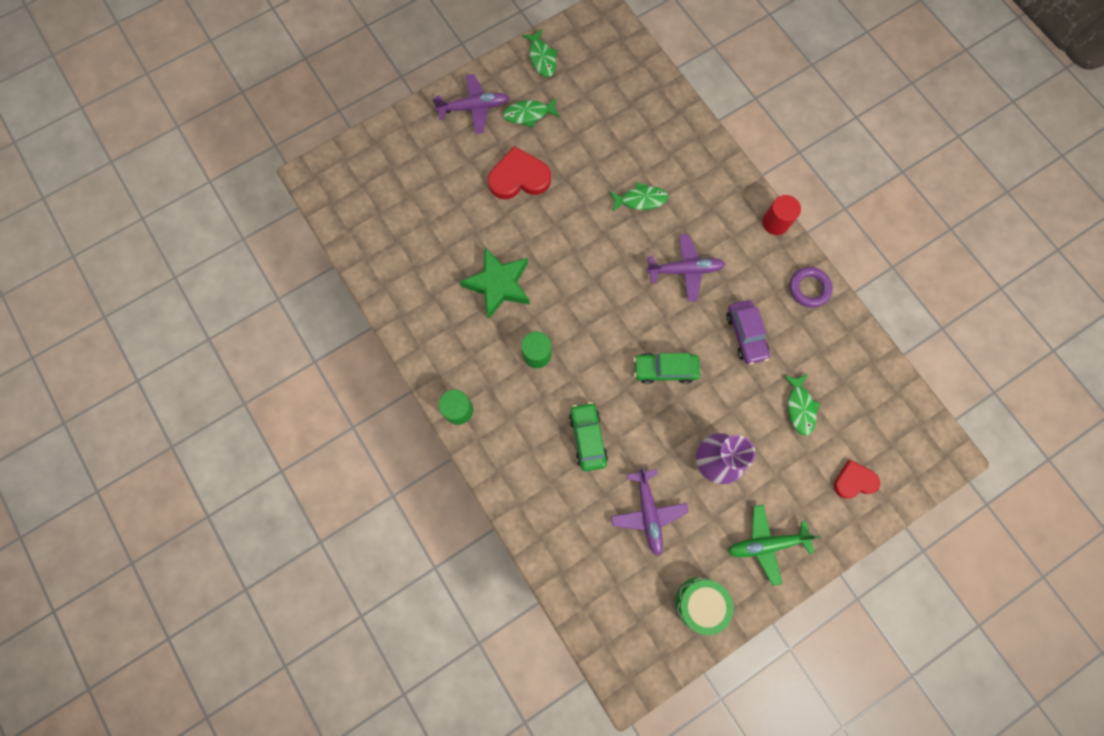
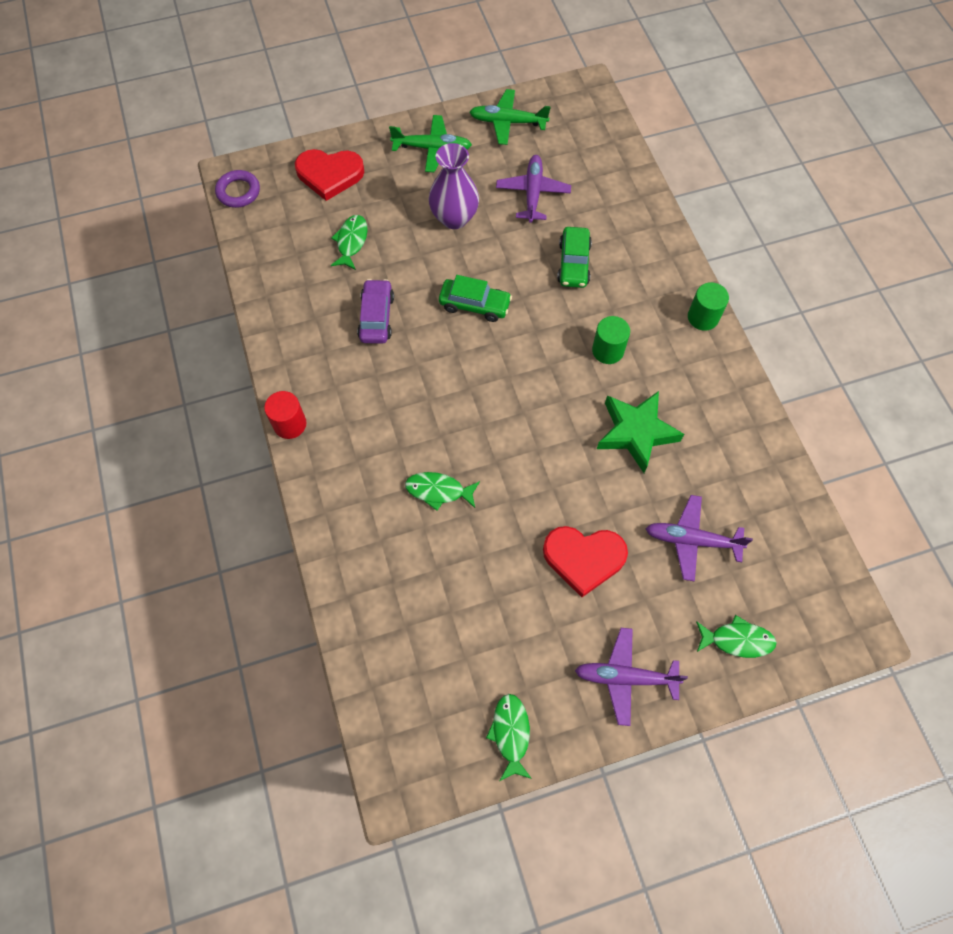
camera: 165 degrees left, 10 degrees down
green fish [503,98,560,128] -> green fish moved to [696,615,777,658]
purple plane [646,234,725,302] -> purple plane moved to [646,495,753,581]
green drum [675,577,733,635] -> green plane [469,89,551,145]
purple ring [789,267,832,308] -> purple ring moved to [215,170,260,208]
red heart [834,460,880,498] -> red heart [295,149,364,201], size x1.59

